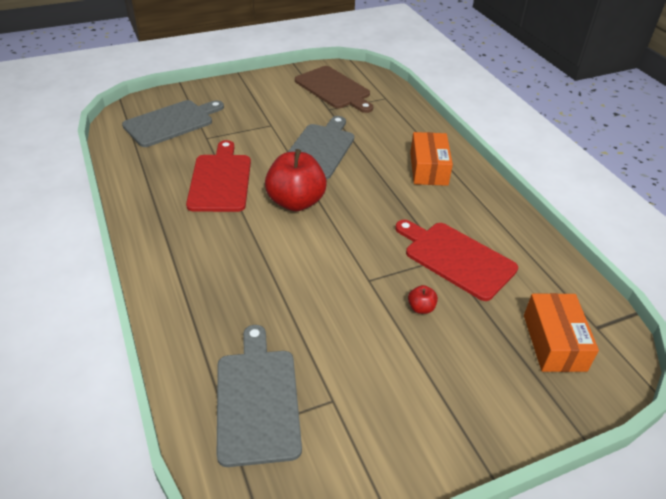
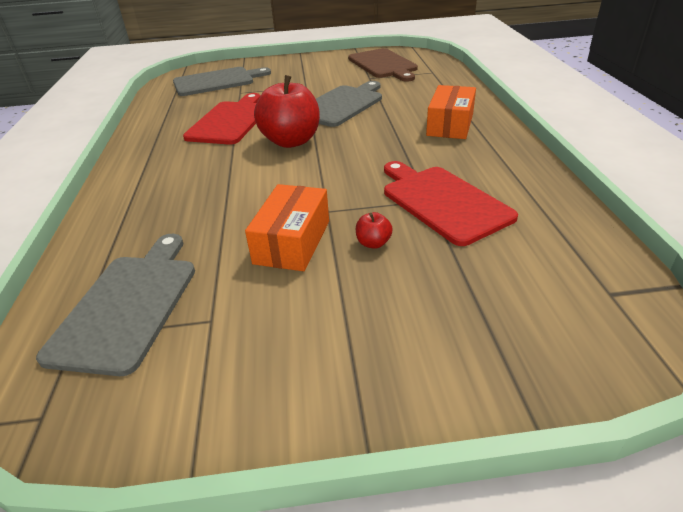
camera: 20 degrees right, 5 degrees down
orange box [524,293,599,372] -> orange box moved to [245,184,329,271]

